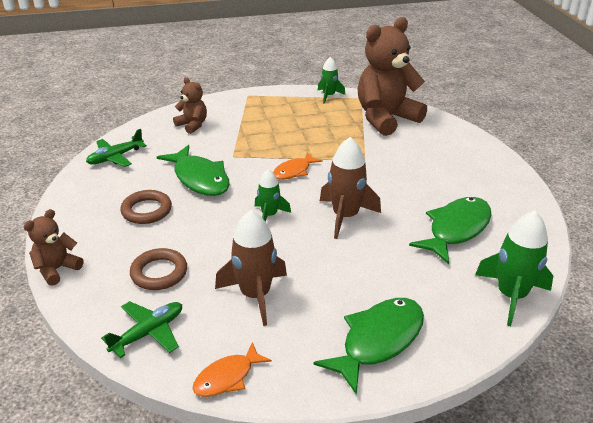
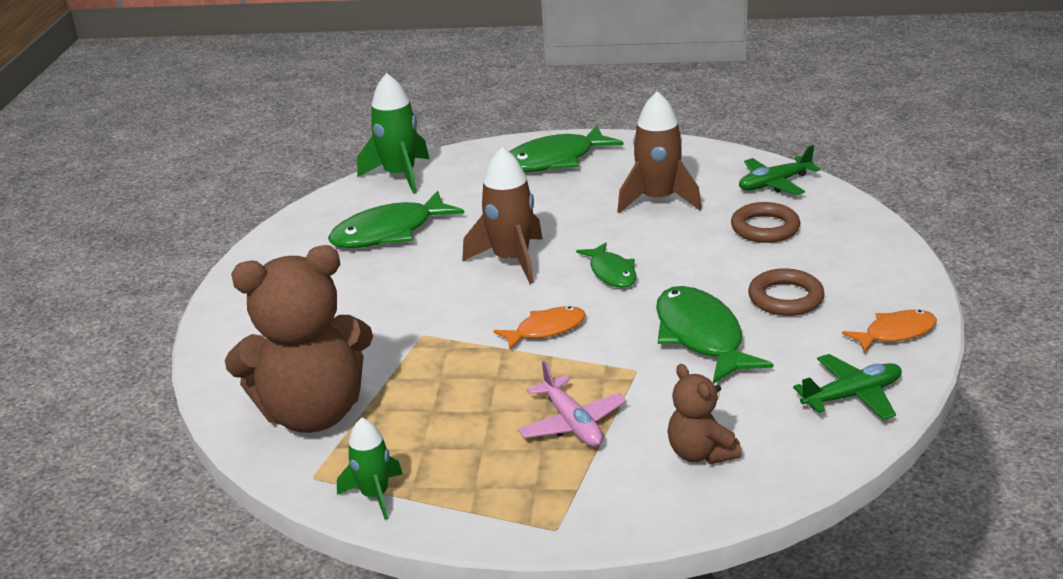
camera: 160 degrees left, 5 degrees down
brown teddy bear [23,209,84,286] -> none
orange fish [192,342,272,397] -> orange fish moved to [842,310,937,353]
green rocket [255,169,291,222] -> green fish [576,243,637,288]
none -> pink plane [518,361,626,447]

